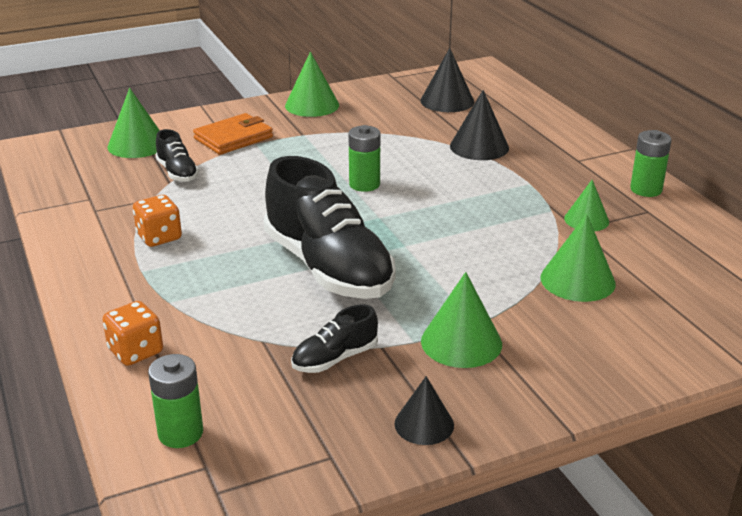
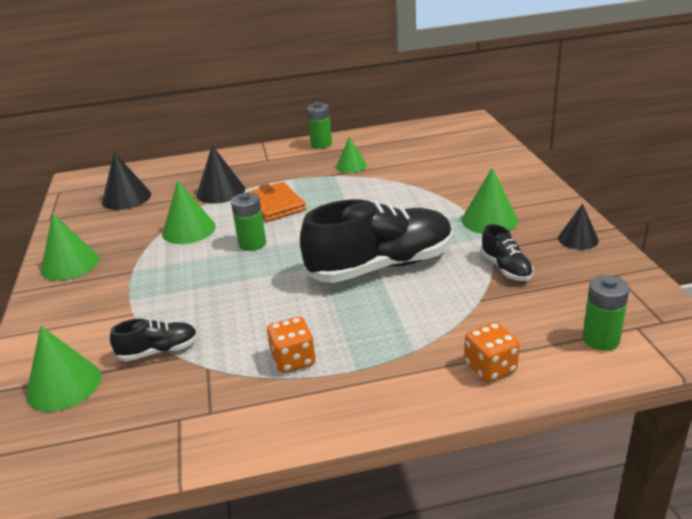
camera: 75 degrees left, 0 degrees up
orange wallet [193,113,273,155] -> orange wallet moved to [246,182,306,222]
green cone [541,214,616,302] -> green cone moved to [162,181,216,244]

